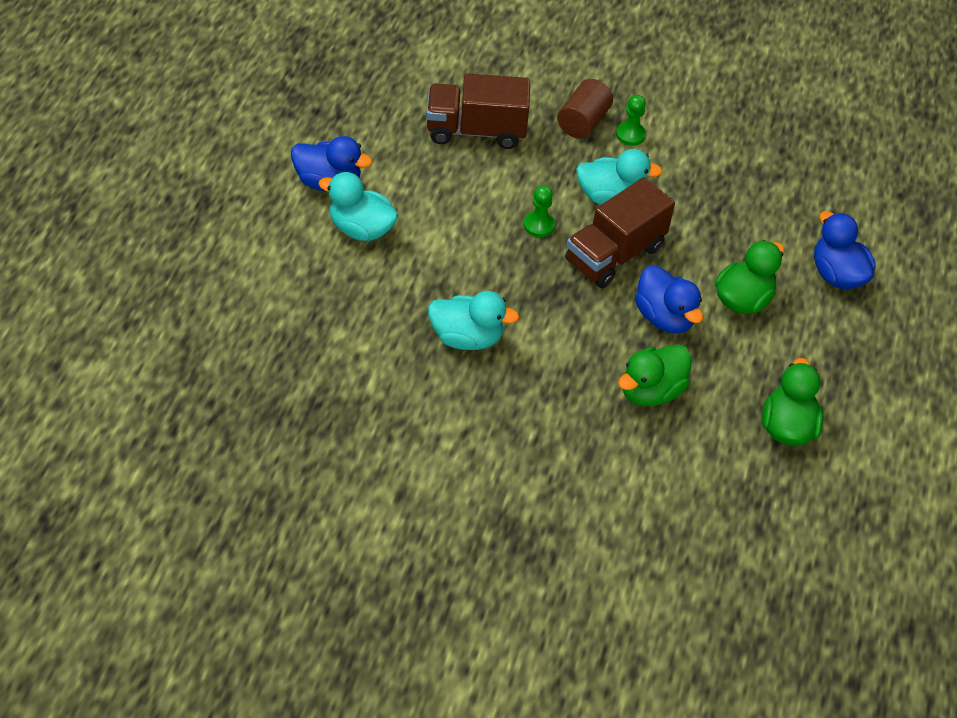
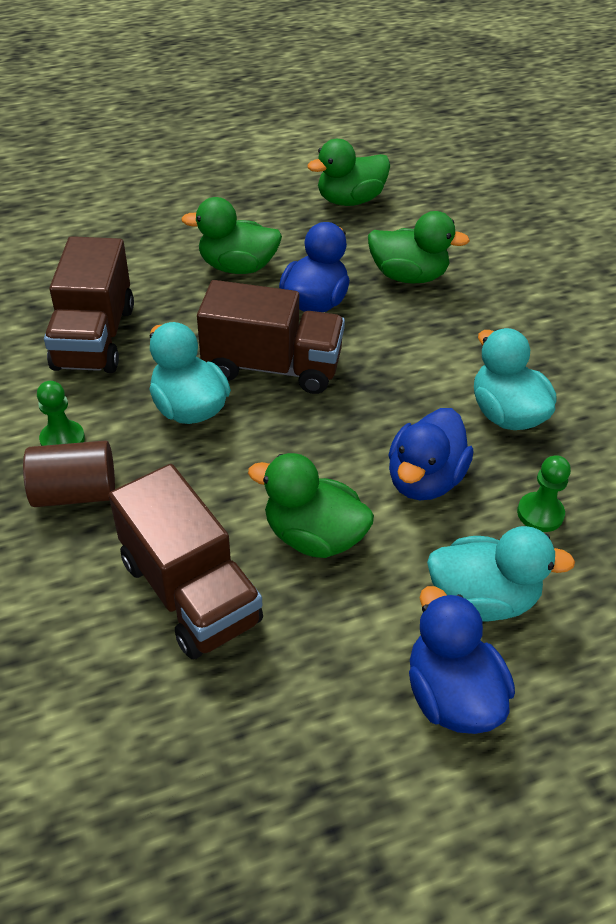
camera: 125 degrees left, 5 degrees down
turquoise duck [318,172,398,241] -> turquoise duck turned 75 degrees counterclockwise [427,526,575,621]
green pawn [524,185,555,237] -> green pawn moved to [517,455,571,532]
blue duck [814,211,875,289] -> blue duck moved to [388,408,473,500]
none -> brown truck [44,236,134,373]
none -> green duck [248,453,374,558]

